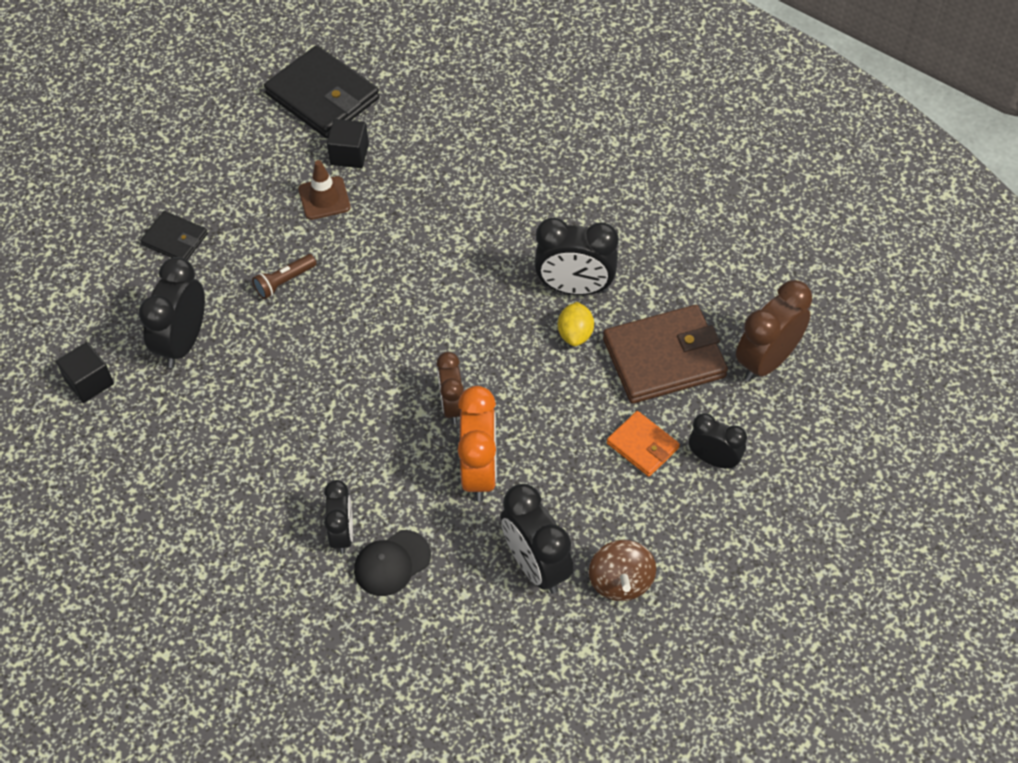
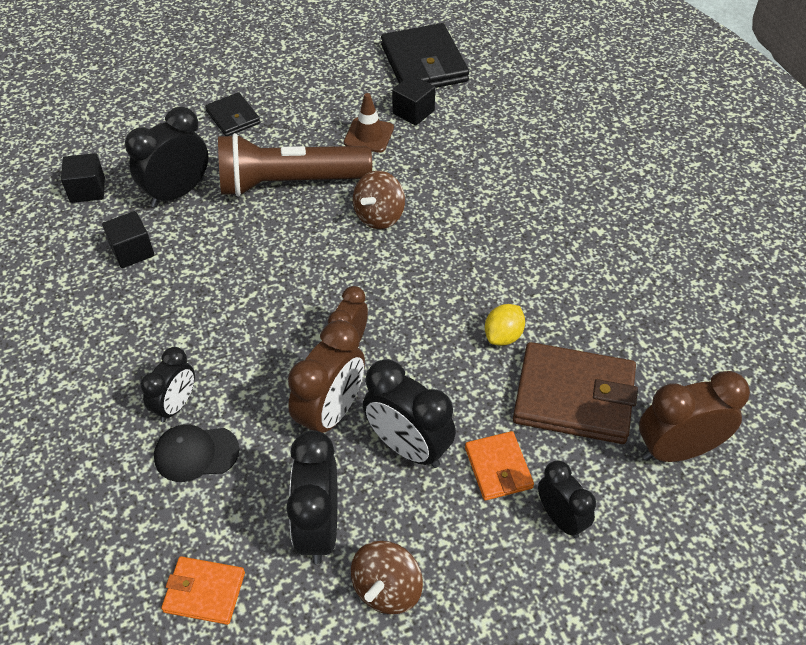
camera: 30 degrees right, 5 degrees down
brown flashlight [252,254,317,299] -> brown flashlight [218,133,372,197], size x2.45
orange clock [458,386,497,502] -> brown clock [288,320,365,433]
black clock [534,218,618,295] -> black clock moved to [363,359,456,468]
none -> black cube [102,211,154,268]
none -> orange wallet [161,556,245,625]
none -> brown spinning top [353,171,405,229]

